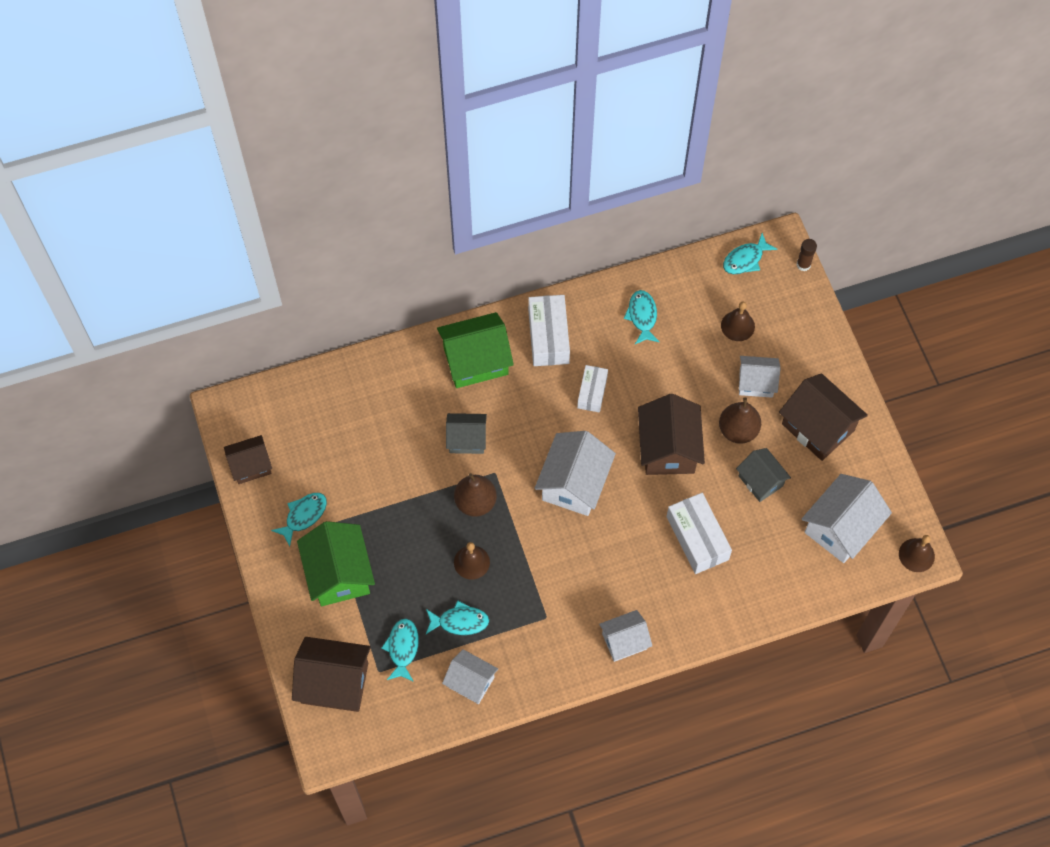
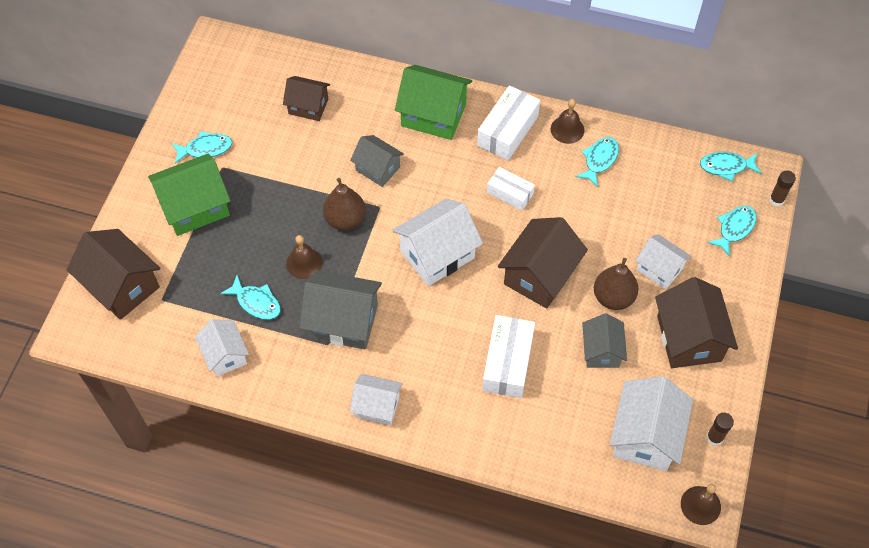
camera: 35 degrees right, 5 degrees down
brown house [224,435,272,484] -> brown house moved to [283,76,330,121]
green house [297,521,375,606] -> green house turned 45 degrees clockwise [148,154,230,236]
turquoise fish [382,619,419,682] -> turquoise fish moved to [707,206,756,257]
white box [577,365,608,413] -> white box turned 75 degrees clockwise [487,167,535,211]
brown bell [721,302,755,341] -> brown bell moved to [551,99,584,144]
white house [802,474,892,563] -> white house turned 60 degrees counterclockwise [610,376,693,471]
none -> grey house [299,270,382,349]
none -> brown glue stick [706,413,734,446]

